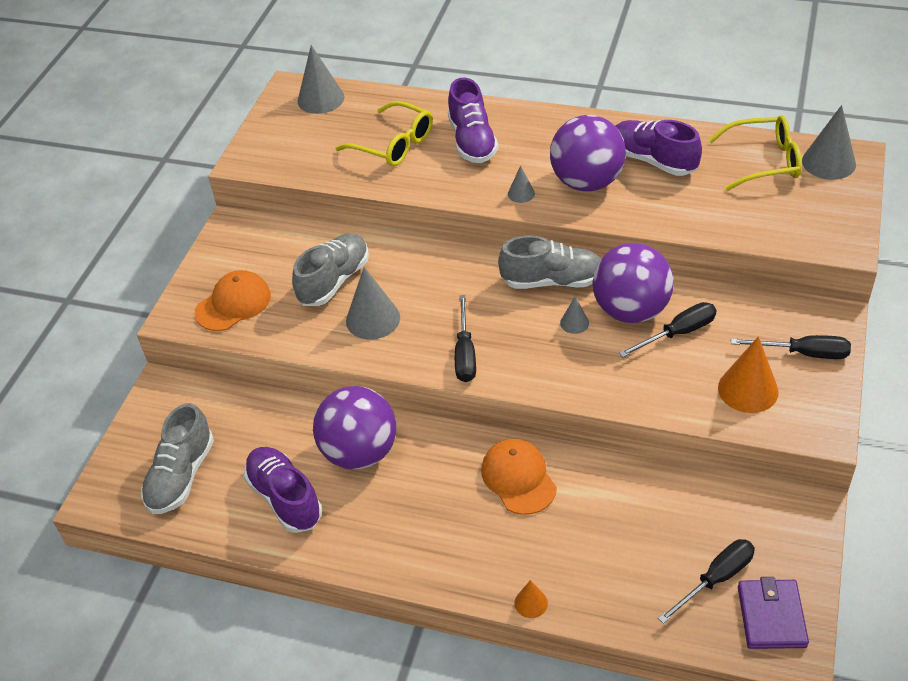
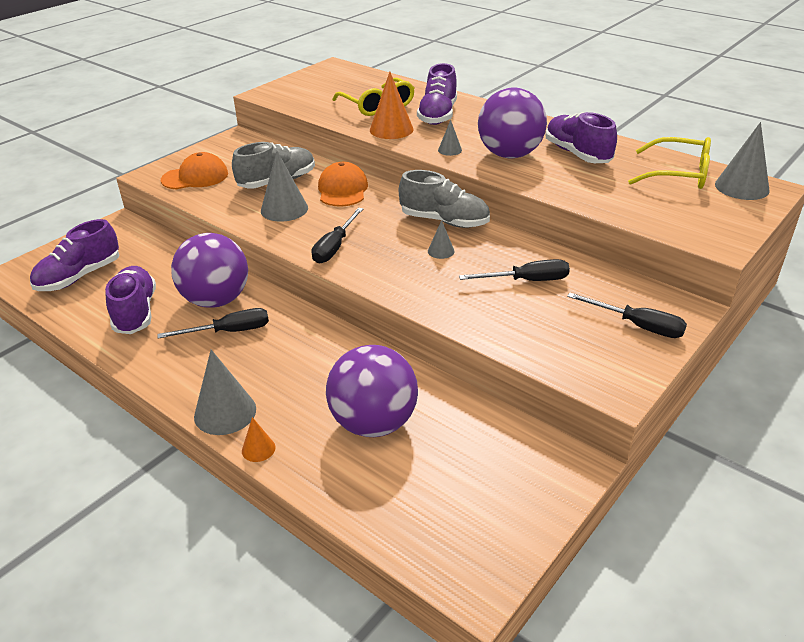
camera: 20 degrees right, 10 degrees down
grey shoe [141,403,214,514] -> purple shoe [30,219,119,291]
grey cone [298,45,344,114] -> grey cone moved to [194,350,256,435]
orange cap [481,439,557,515] -> orange cap moved to [318,162,368,207]
purple ball [592,243,674,323] -> purple ball moved to [326,345,418,437]
black screwdriver [658,539,755,624] -> black screwdriver moved to [157,308,269,338]
orange cone [718,336,779,413] -> orange cone moved to [370,72,413,139]
purple wallet [738,577,809,649] -> none

